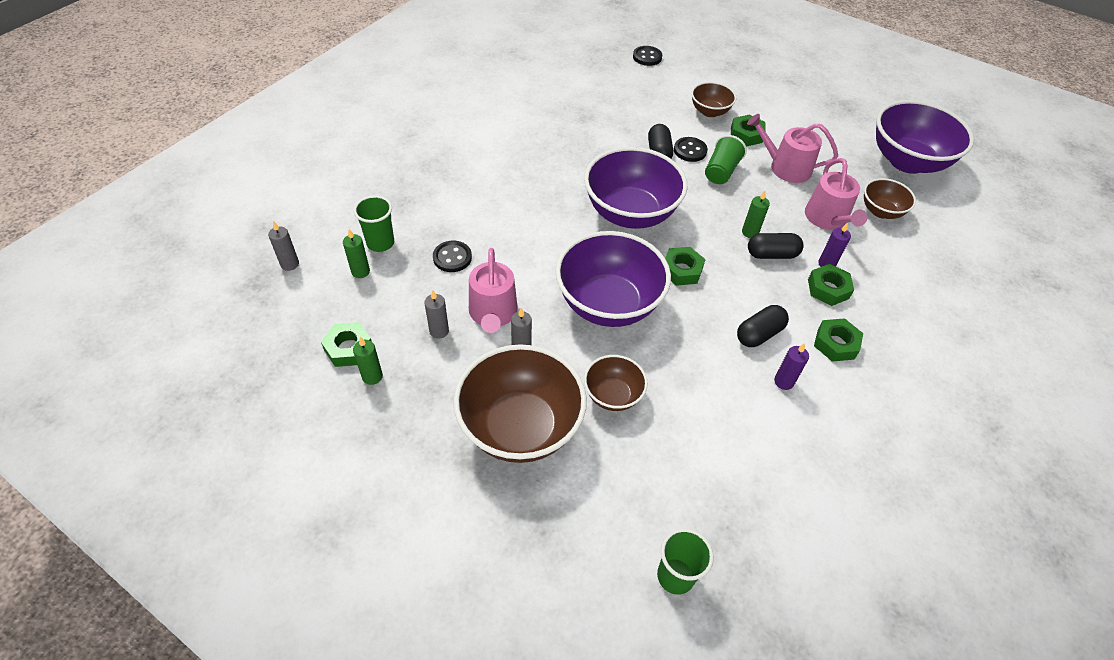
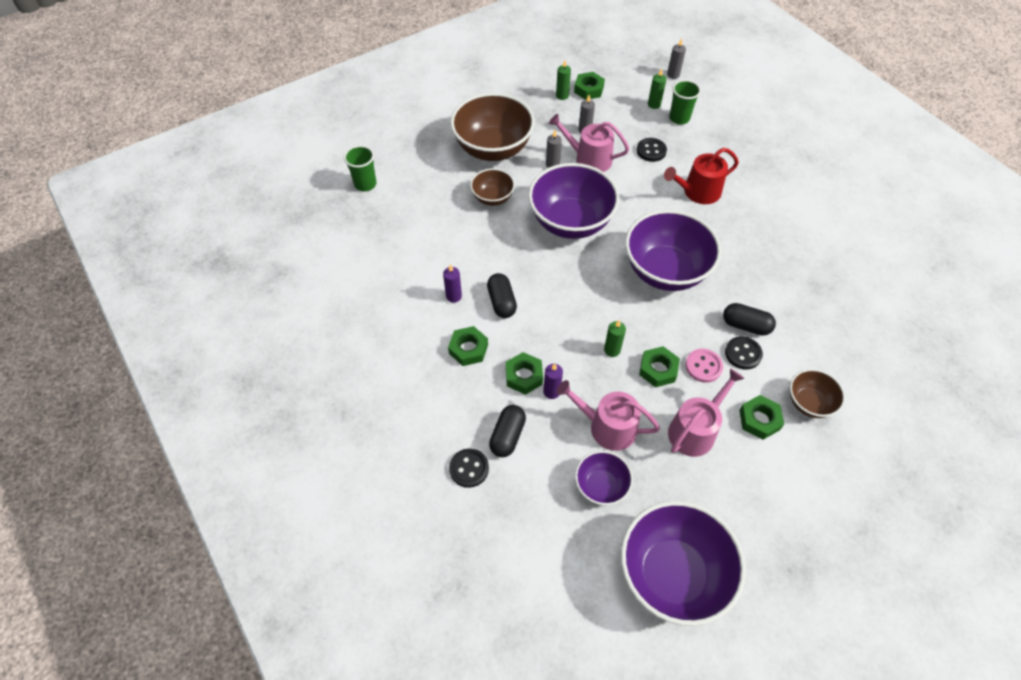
camera: 115 degrees right, 5 degrees up
black button [633,46,662,66] -> black button moved to [449,449,489,488]
green nut [665,247,706,286] -> green nut moved to [639,346,680,388]
green cup [705,135,747,184] -> pink button [685,349,723,383]
black capsule [748,233,804,259] -> black capsule moved to [489,405,526,457]
brown bowl [864,178,916,219] -> purple bowl [575,451,633,505]
none -> red watering can [664,148,739,204]

